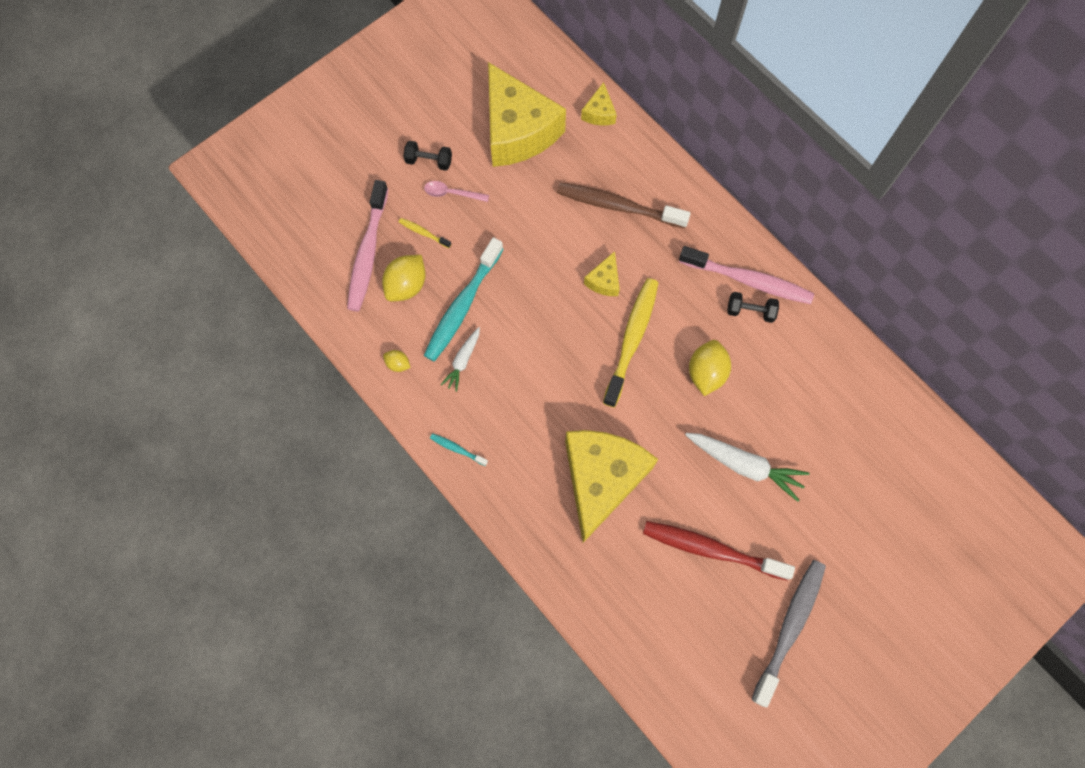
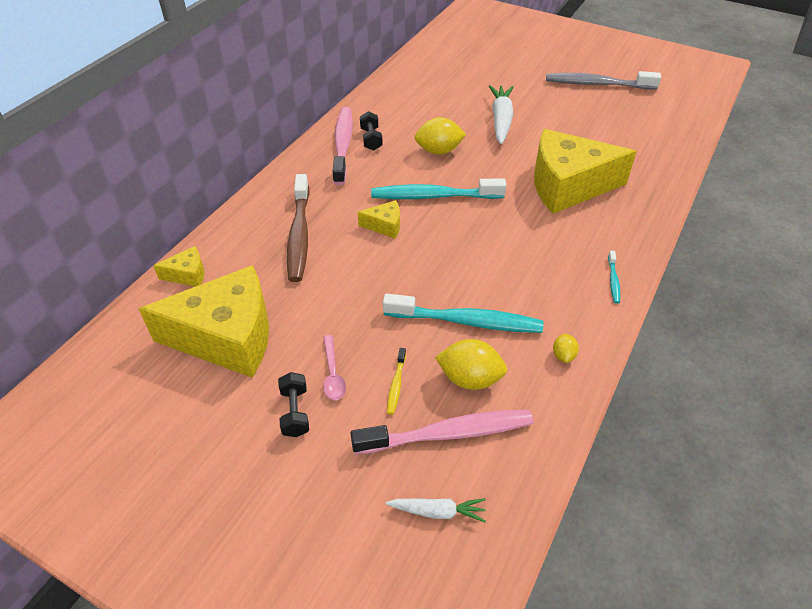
camera: 110 degrees left, 25 degrees down
white carrot [441,327,480,392] -> white carrot moved to [386,498,486,522]
yellow cheese [488,62,566,167] -> yellow cheese turned 45 degrees clockwise [139,265,269,378]
yellow toothbrush [603,278,658,407] -> turquoise toothbrush [371,179,507,199]
red toothbrush [643,521,795,581] -> none

